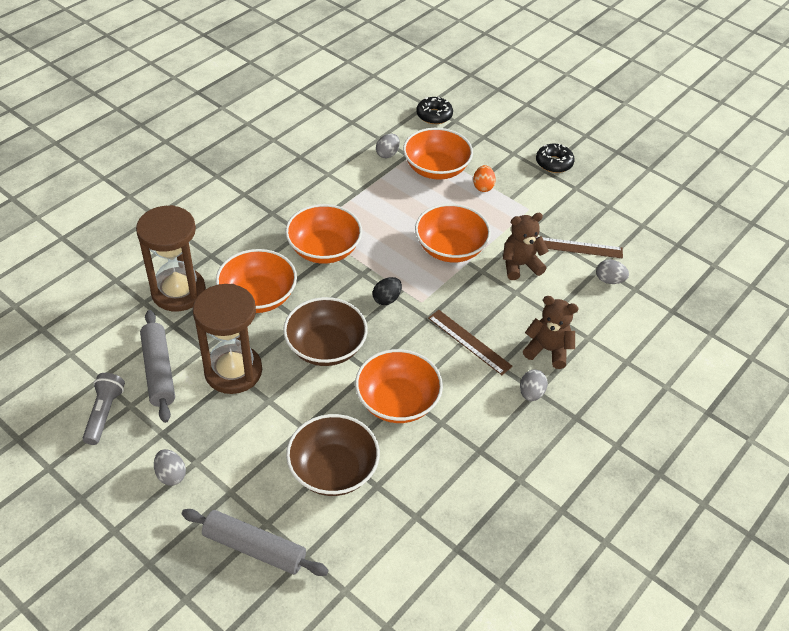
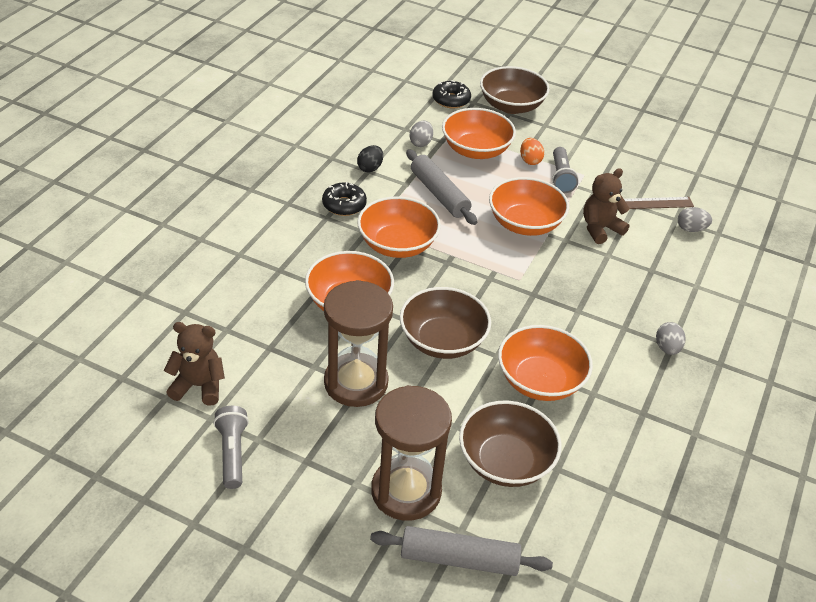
camera: 15 degrees left, 5 degrees down
brown hourglass [136,205,206,311] -> brown hourglass moved to [371,385,452,521]
grey rolling pin [140,310,175,423] -> grey rolling pin moved to [406,149,477,225]
grey egg [154,449,186,486] -> none
black egg [373,277,402,305] -> black egg moved to [357,145,383,172]
brown ruler [428,310,513,375] -> none
brown teddy bear [523,296,579,369] -> brown teddy bear moved to [164,322,225,406]
black donut [536,144,575,173] -> black donut moved to [322,182,367,216]
none -> brown bowl [480,66,550,114]
none -> grey flashlight [552,147,579,193]

